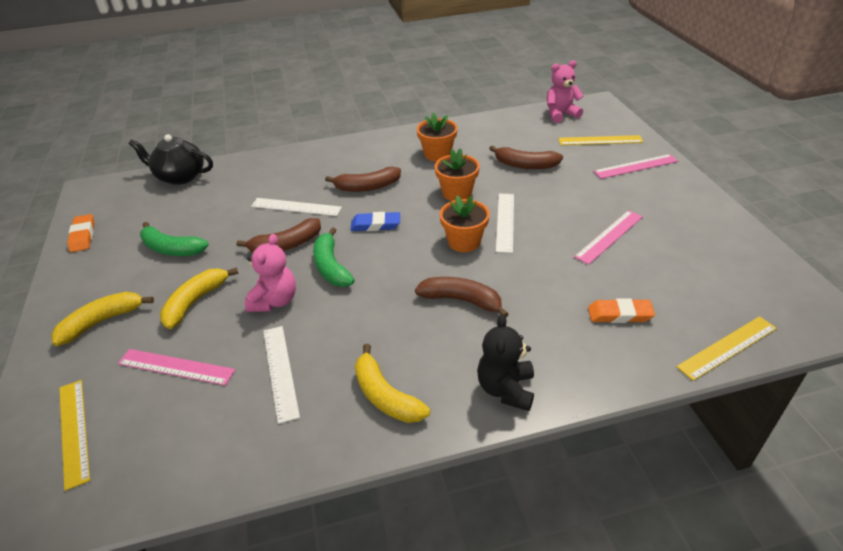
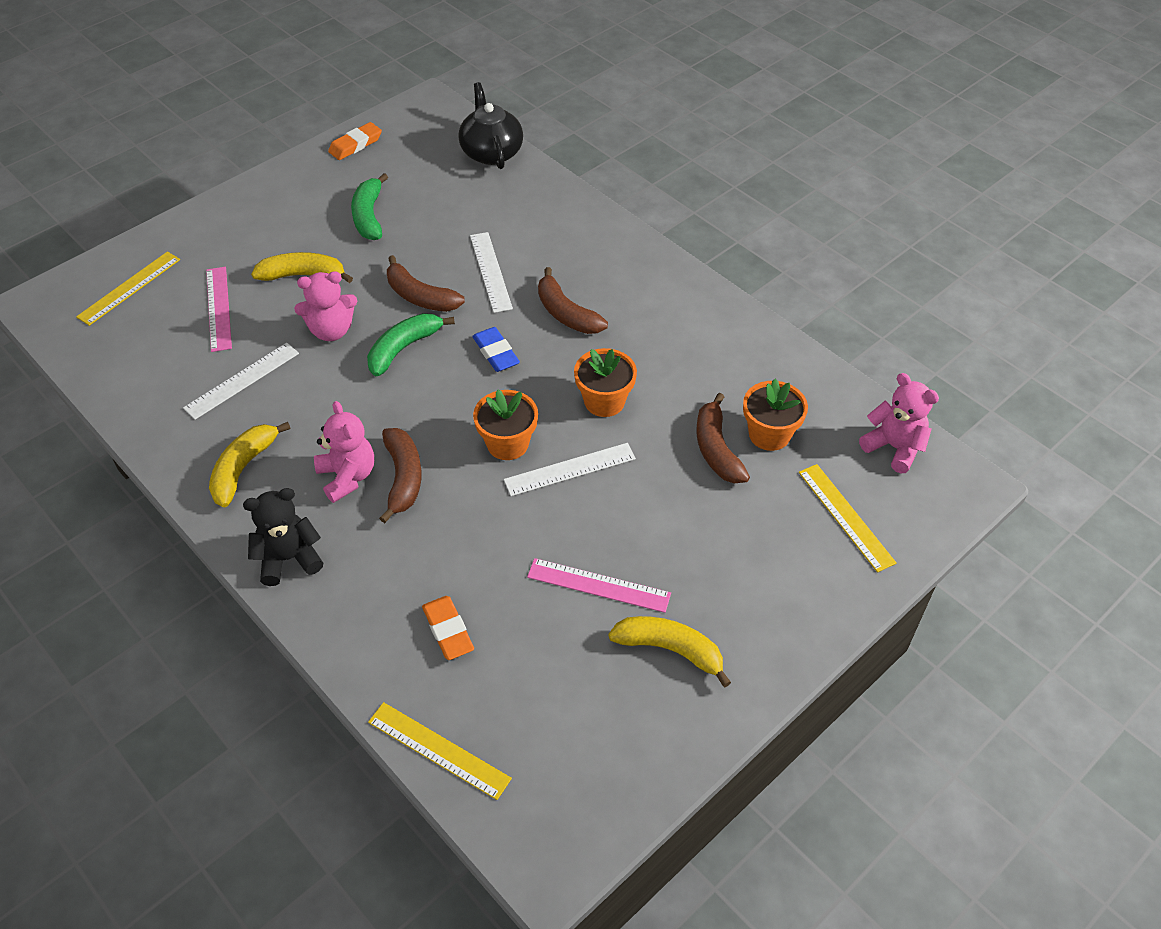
camera: 60 degrees right, 10 degrees up
yellow banana [51,292,154,346] -> yellow banana moved to [608,616,731,687]
orange flower pot [417,113,458,162] -> orange flower pot moved to [743,379,808,451]
pink ruler [594,154,678,179] -> none
none -> pink teddy bear [314,401,374,503]

